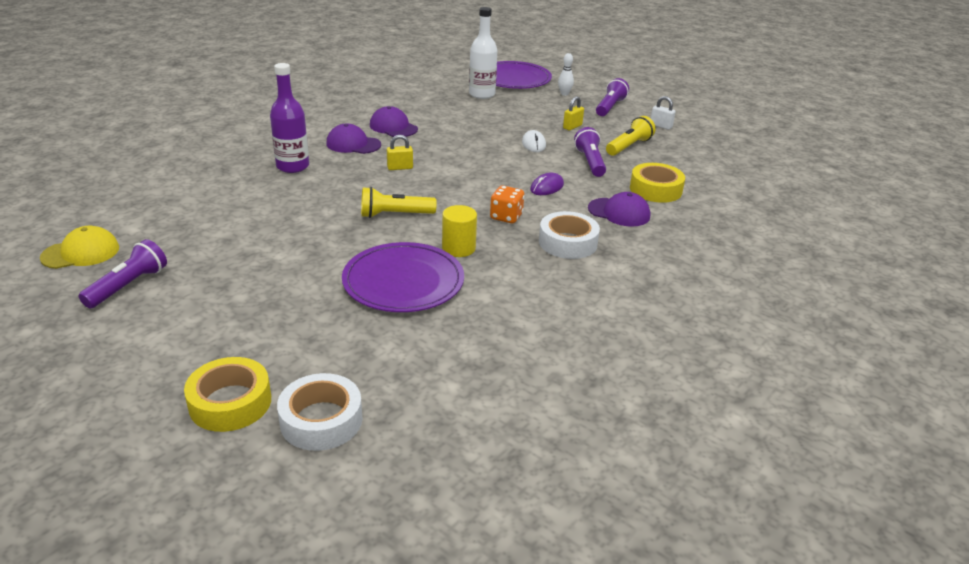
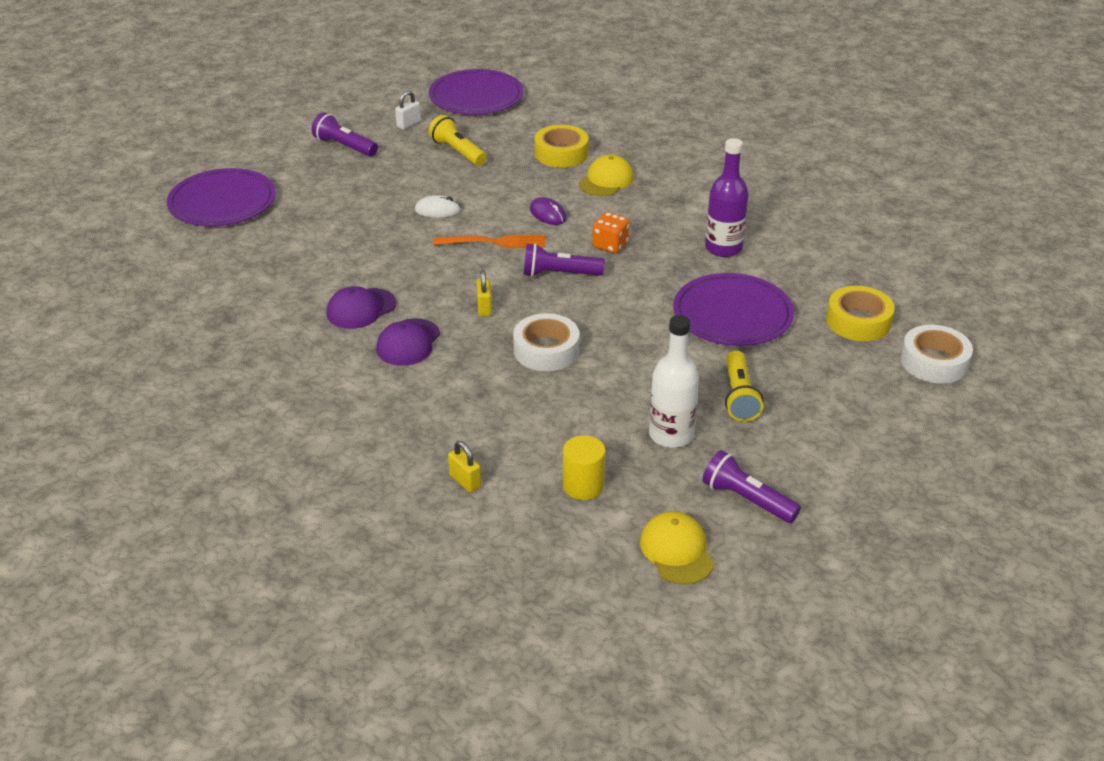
camera: 80 degrees left, 5 degrees up
yellow tape [184,357,271,432] -> yellow tape moved to [826,286,895,341]
purple bottle [270,63,309,173] -> purple bottle moved to [705,138,749,257]
yellow flashlight [361,187,437,218] -> yellow flashlight moved to [725,350,763,422]
yellow cylinder [442,205,477,257] -> yellow cylinder moved to [563,435,605,500]
white bottle [469,7,497,99] -> white bottle moved to [649,315,699,448]
white tape [539,211,600,259] -> white tape moved to [513,313,580,371]
white bowling pin [558,53,574,96] -> none
yellow padlock [563,96,584,130] -> yellow padlock moved to [448,441,481,493]
purple flashlight [574,127,606,177] -> purple flashlight moved to [524,243,605,277]
purple cap [588,192,650,227] -> yellow cap [579,154,634,196]
none -> purple plate [429,69,524,115]
none -> orange fork [433,235,545,248]

